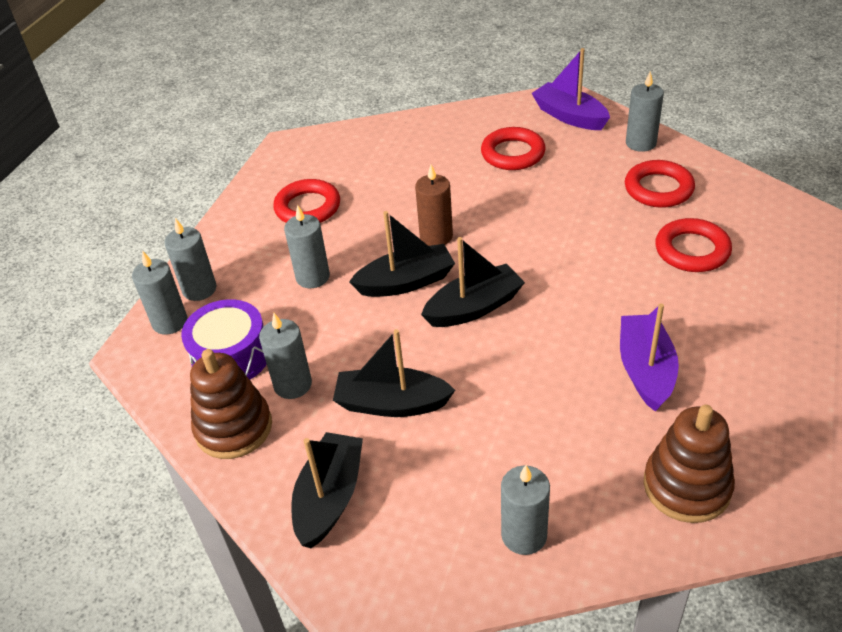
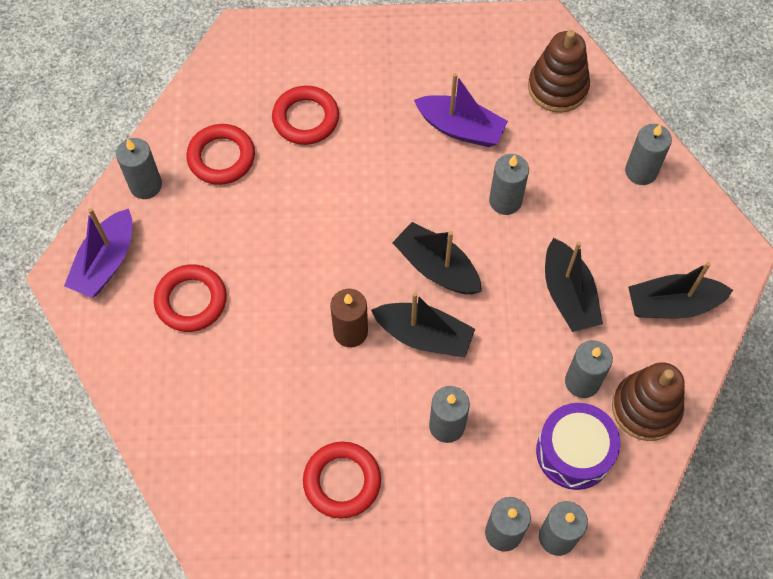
camera: 115 degrees left, 20 degrees up
black boat [349,211,455,297] -> black boat turned 150 degrees clockwise [371,292,475,357]
purple boat [620,304,679,412] -> purple boat turned 135 degrees counterclockwise [414,73,508,147]
none -> grey candle [489,154,529,215]

